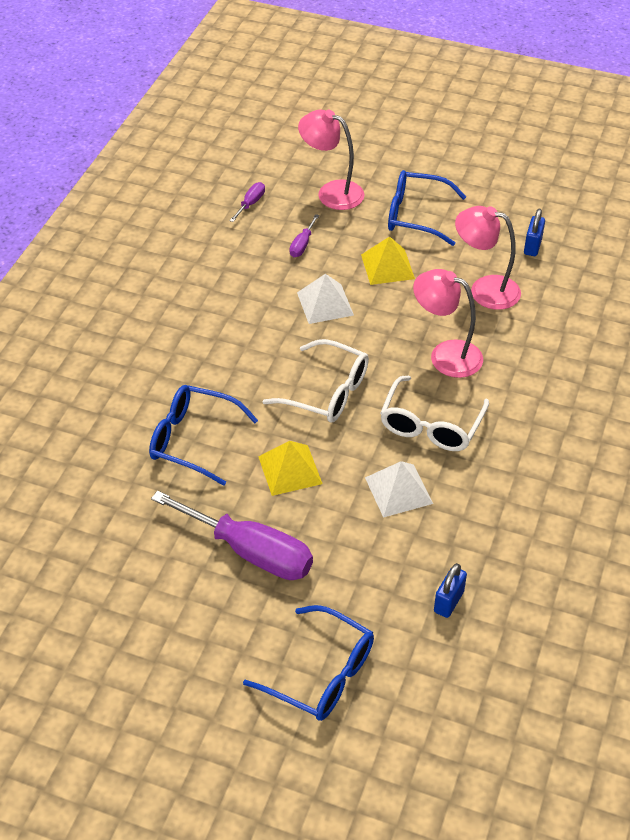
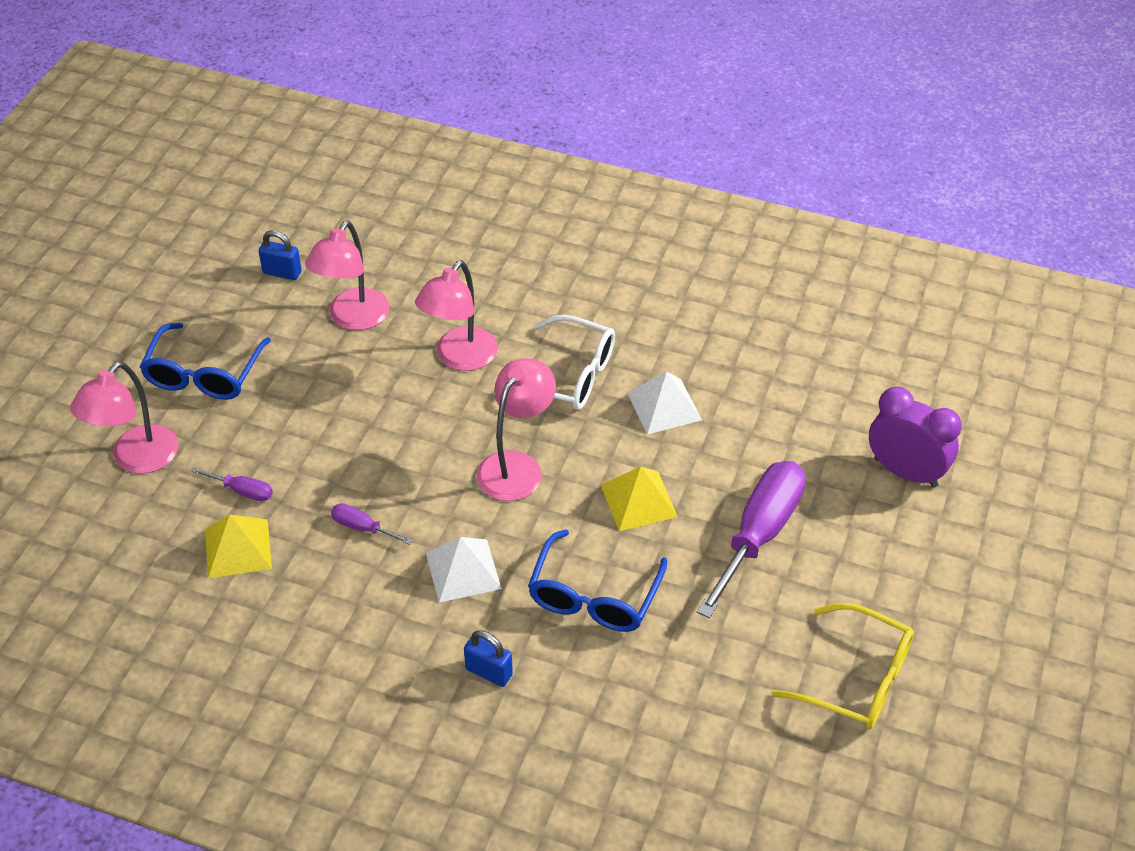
camera: 90 degrees left, 0 degrees up
purple screwdriver [229,182,265,222] -> purple screwdriver moved to [331,503,413,545]
blue glasses [243,605,374,721] -> purple clock [869,386,962,488]
white glasses [263,339,369,423] -> pink lamp [476,358,556,501]
white pyramid [297,274,354,324] -> white pyramid moved to [426,537,502,603]
yellow pyramid [361,236,415,285] -> yellow pyramid moved to [205,515,272,578]
blue padlock [434,563,467,618] -> blue padlock moved to [464,630,513,687]
none -> yellow glasses [772,603,914,729]

